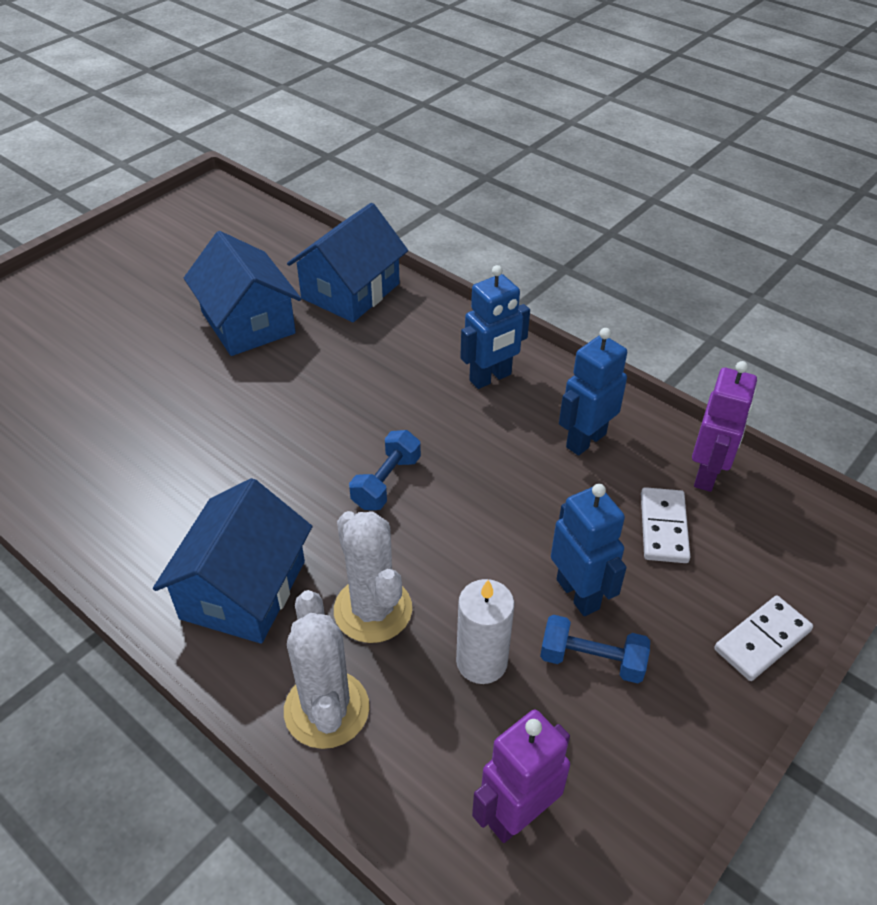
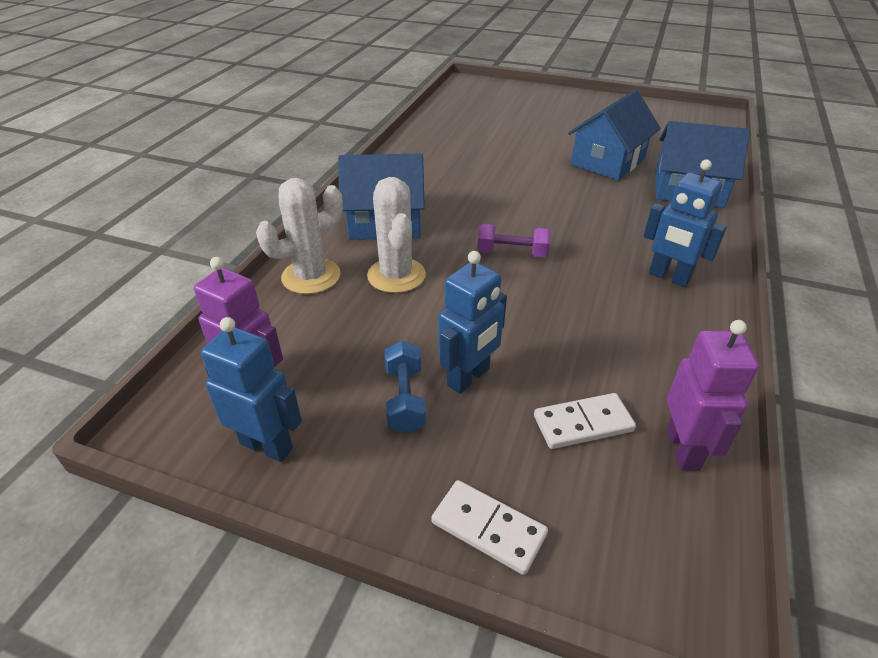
camera: 70 degrees right, 5 degrees down
white cactus [334,511,412,643] -> white cactus turned 60 degrees counterclockwise [367,177,426,293]
blue dumbbell [349,430,421,510] -> purple dumbbell [477,224,551,257]
white candle [456,579,514,684] -> none
blue robot [559,328,627,456] -> blue robot moved to [201,317,302,462]
purple robot [692,361,757,492] -> purple robot turned 90 degrees counterclockwise [667,320,759,471]

